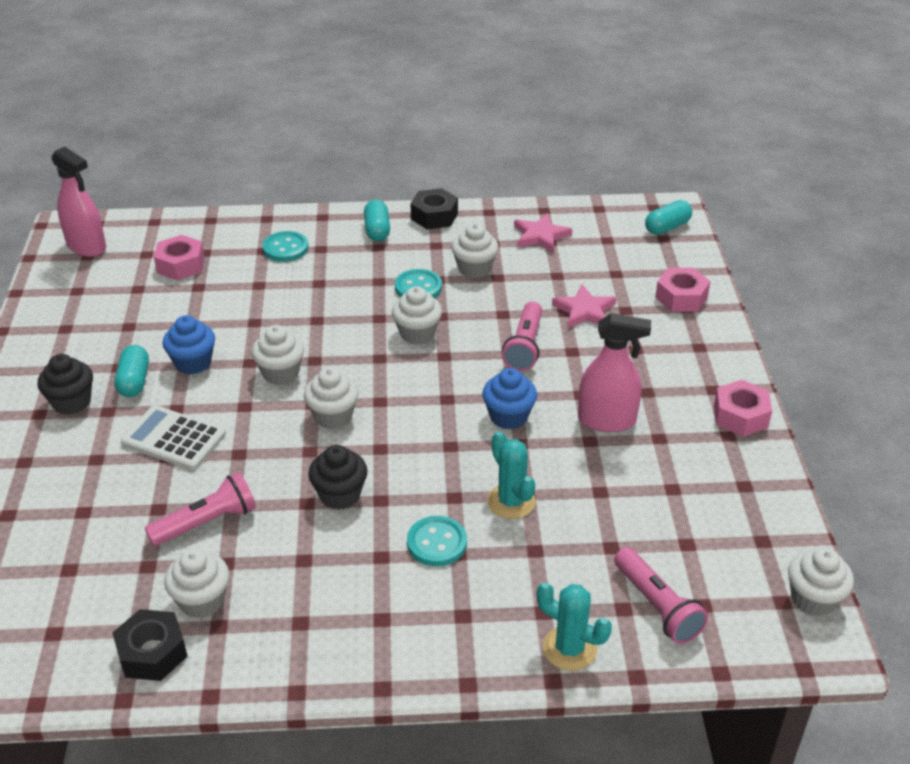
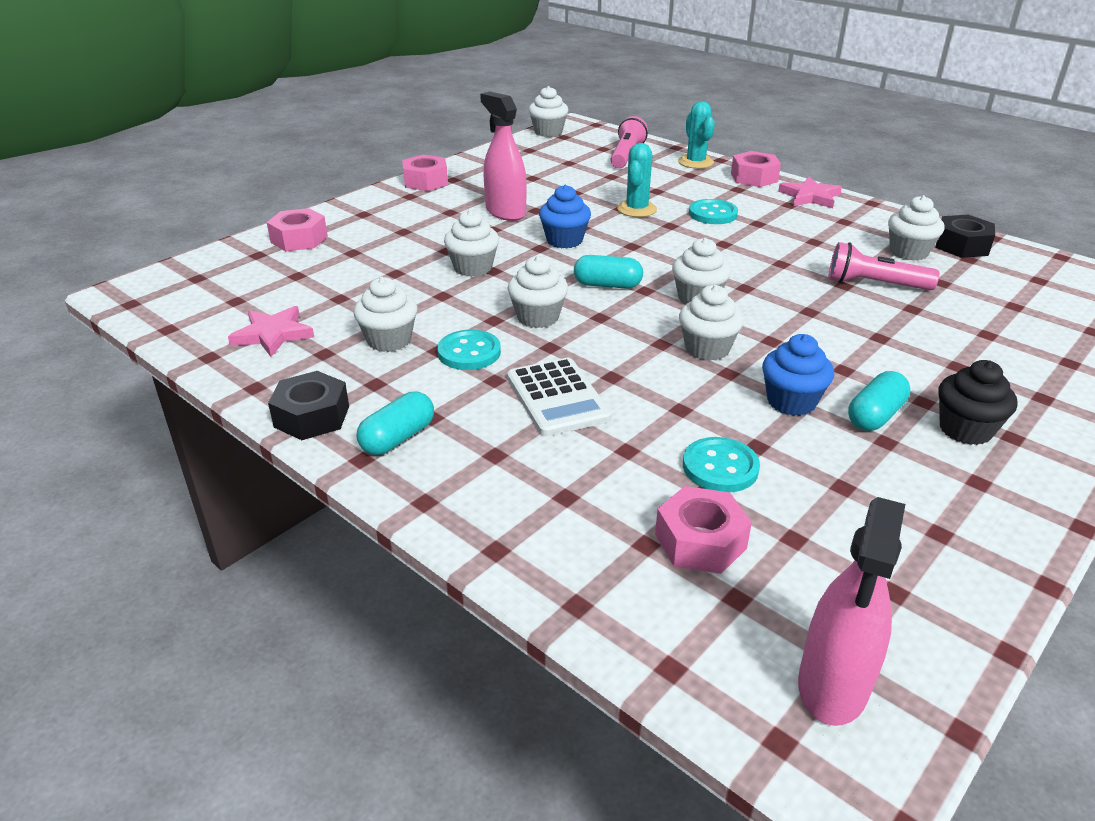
camera: 135 degrees left, 5 degrees down
pink spray bottle [51,146,106,257] -> pink spray bottle turned 150 degrees counterclockwise [798,497,905,726]
white calculator [121,405,226,470] -> white calculator moved to [507,358,612,436]
turquoise button [262,231,308,262] -> turquoise button moved to [683,437,760,492]
black cupcake [308,445,367,510] -> none
pink flashlight [502,302,542,371] -> white cupcake [444,210,499,277]
pink star [552,284,616,328] -> pink star moved to [778,177,842,208]
turquoise capsule [645,200,692,235] -> turquoise capsule moved to [574,255,643,289]
none -> pink nut [731,151,781,187]

